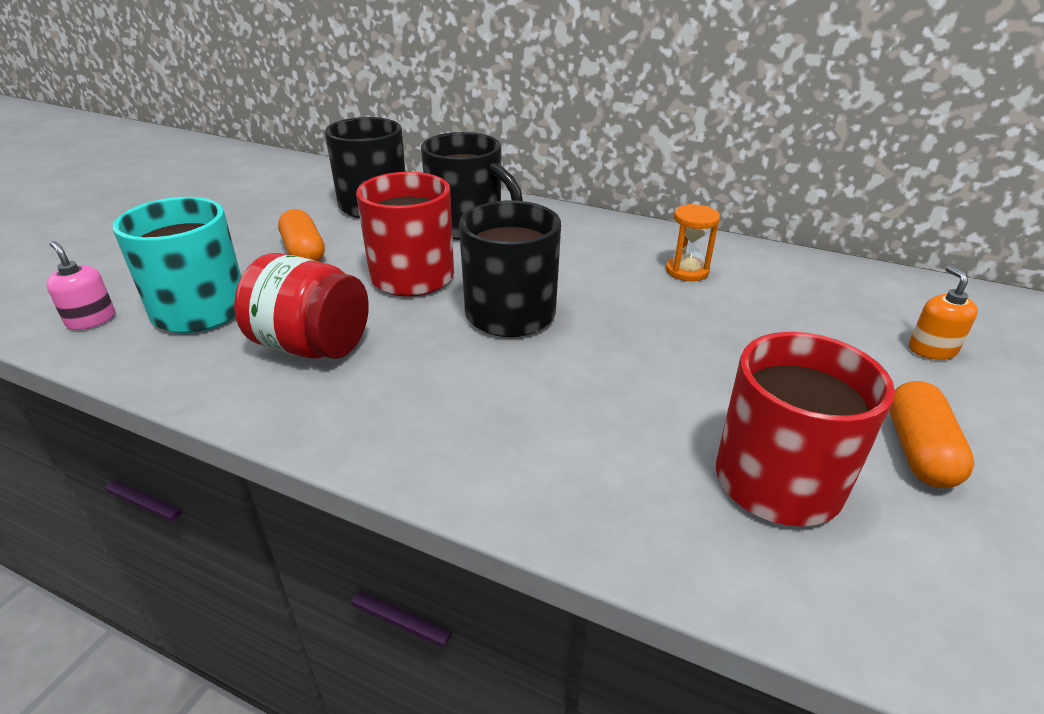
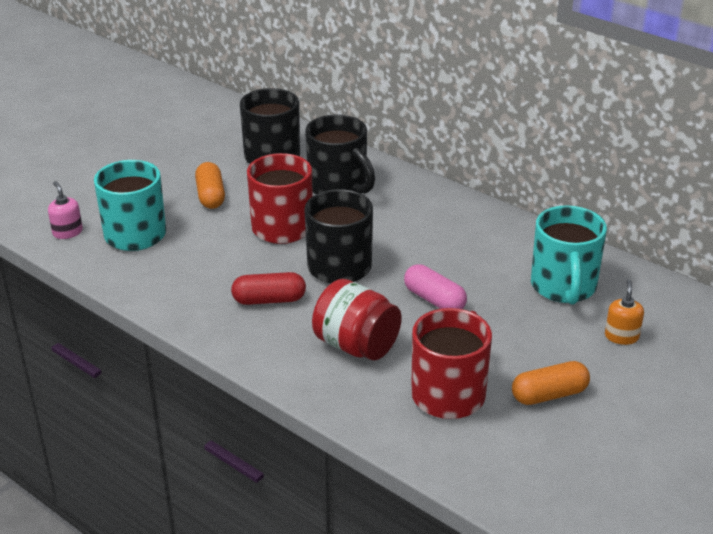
camera: 15 degrees right, 0 degrees up
red jar [234,253,369,359] -> red jar moved to [312,279,402,360]
orange hourglass [666,204,720,281] -> none
orange capsule [890,381,974,488] -> orange capsule turned 45 degrees clockwise [512,361,590,405]
none -> red capsule [231,272,306,305]
none -> pink capsule [404,264,467,309]
none -> turquoise mug [531,205,607,304]

